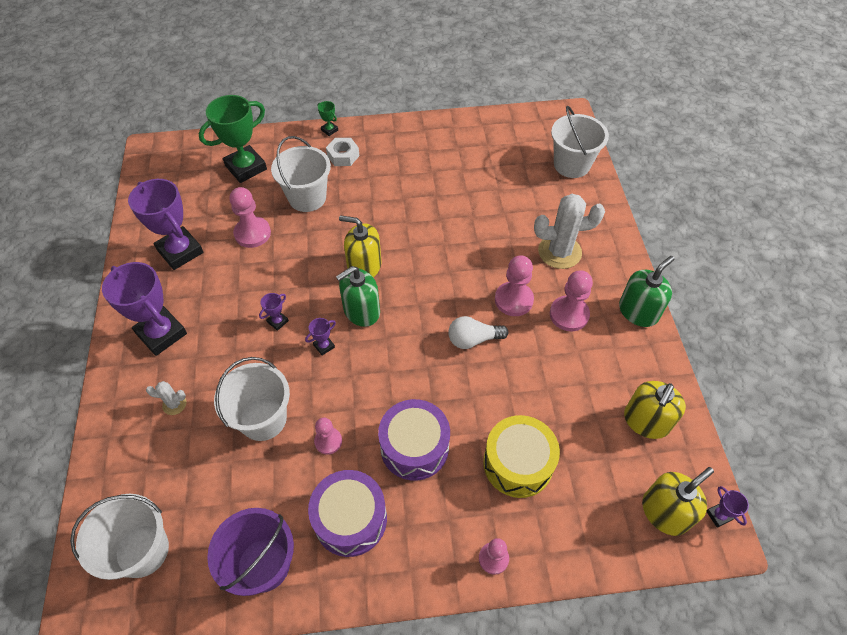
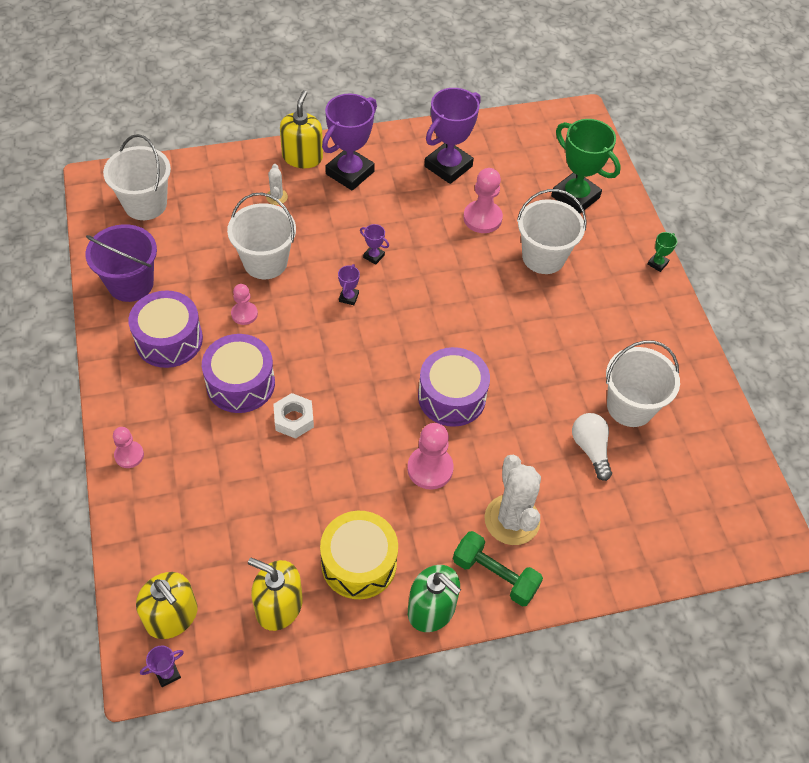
camera: 80 degrees right, 0 degrees up
purple trophy [305,318,336,356] -> purple trophy turned 60 degrees clockwise [338,264,360,305]
white nut [326,138,359,166] -> white nut moved to [273,393,314,439]
green soap dispenser [336,266,380,327] -> none
yellow soap dispenser [339,215,382,277] -> yellow soap dispenser moved to [280,90,323,168]
white light bulb [448,316,508,349] -> white light bulb moved to [572,413,612,481]
yellow drum [483,415,560,498] -> yellow drum moved to [320,511,398,599]
pink pawn [550,270,593,331] -> none
white bucket [551,106,609,178] -> white bucket moved to [606,340,680,427]
none -> purple drum [418,347,490,427]
none -> green dumbbell [453,531,543,606]

